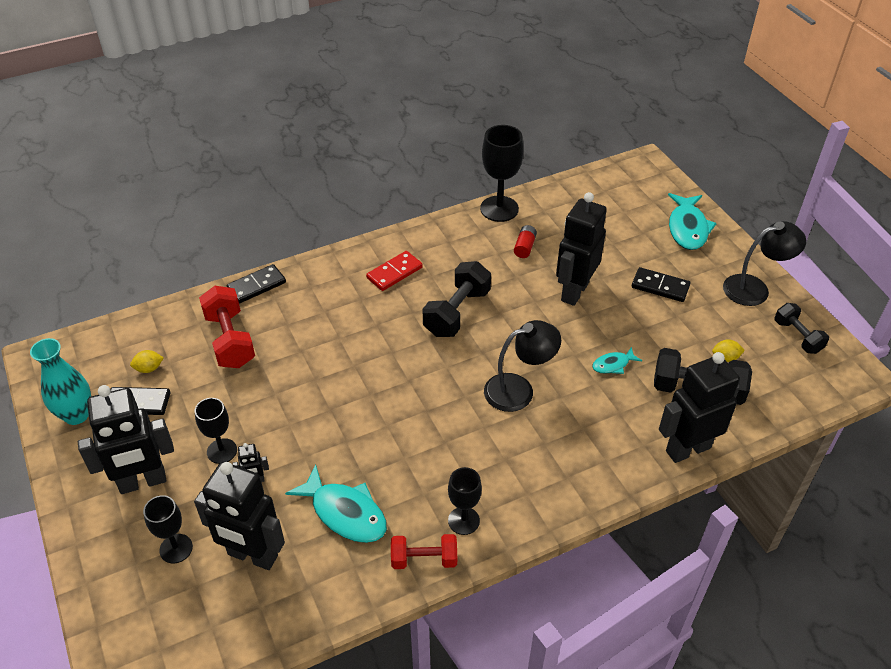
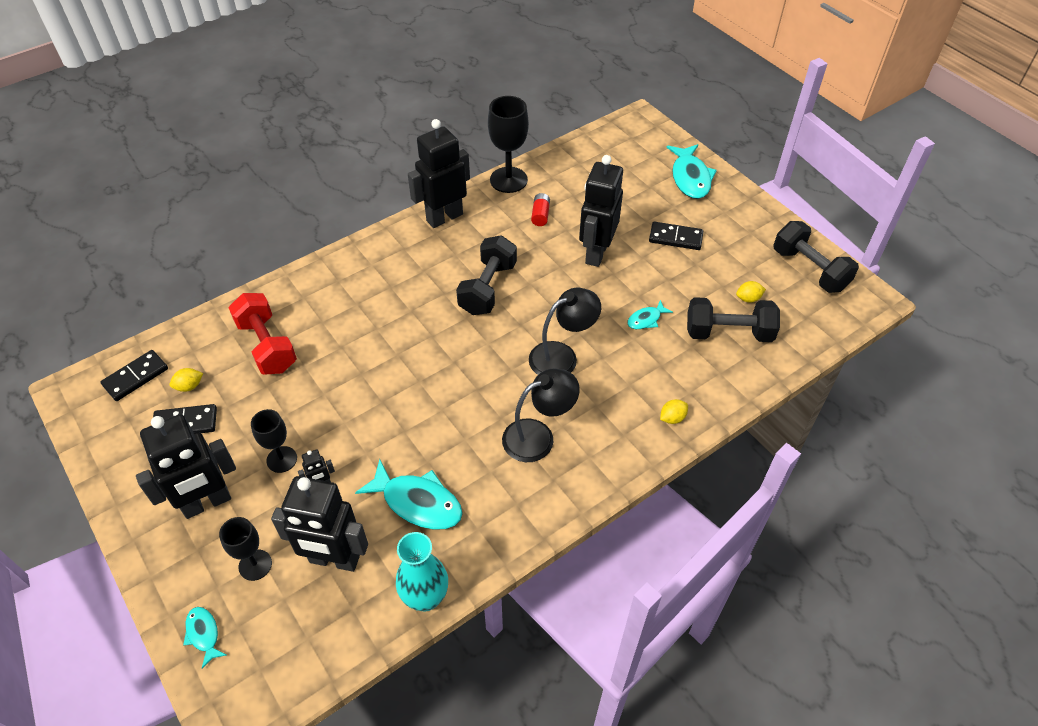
camera: 10 degrees left, 5 degrees up
turquoise vase [30,338,91,425] -> turquoise vase moved to [396,532,448,611]
black domino [227,264,286,304] -> black domino moved to [101,350,168,401]
red domino [366,251,423,291] -> none
red dumbbell [391,534,457,569] -> none
black goblet [448,467,482,535] -> none
black robot [659,352,740,463] -> black robot moved to [408,119,470,228]
black lamp [723,221,806,306] -> black lamp moved to [502,369,580,462]
black dumbbell [775,303,829,354] -> black dumbbell [773,221,859,293], size x1.57
none -> turquoise fish [183,607,227,668]
none -> yellow lemon [660,399,688,424]

